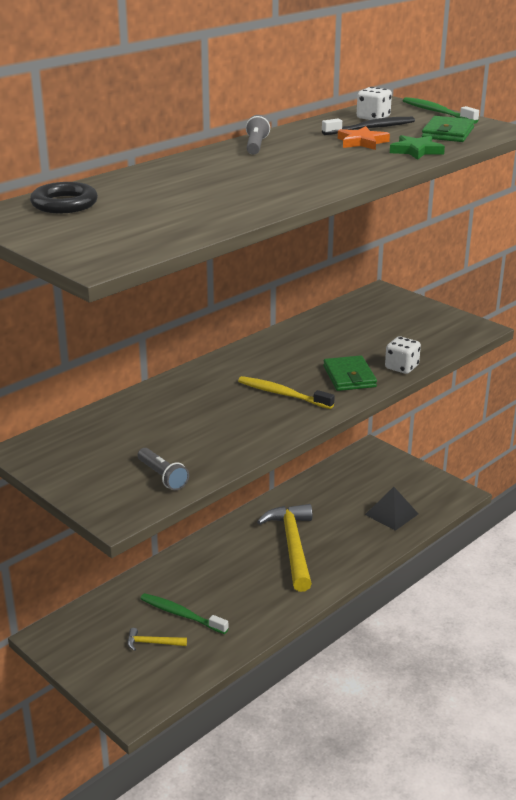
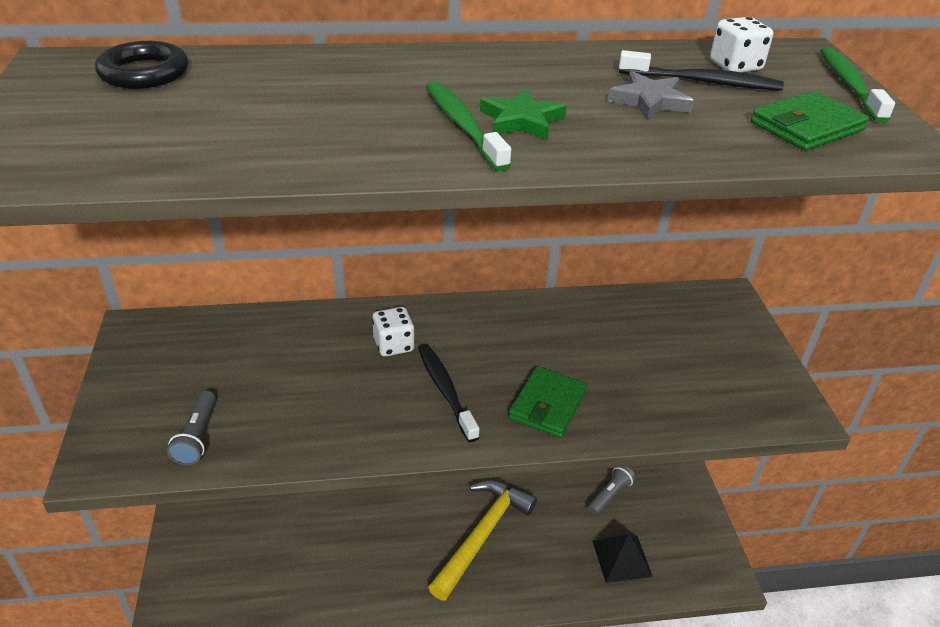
camera: 35 degrees right, 10 degrees up
yellow hammer [128,628,187,651] -> none
green toothbrush [140,593,229,634] -> green toothbrush moved to [426,81,511,171]
yellow toothbrush [238,376,335,409] -> black toothbrush [418,344,479,442]
grey flashlight [246,115,270,155] -> grey flashlight moved to [588,467,635,515]
orange star [338,126,390,150] -> grey star [608,71,694,120]
white dice [385,336,421,374] -> white dice moved to [372,307,415,357]
green star [390,135,445,160] -> green star moved to [480,89,567,140]

